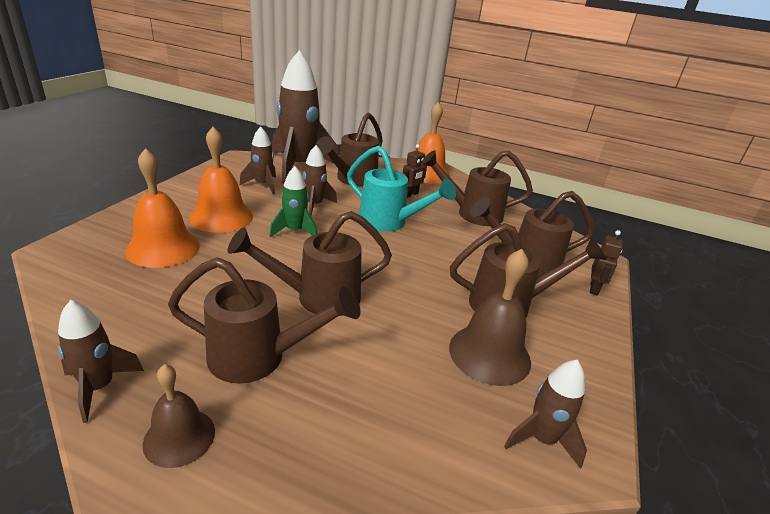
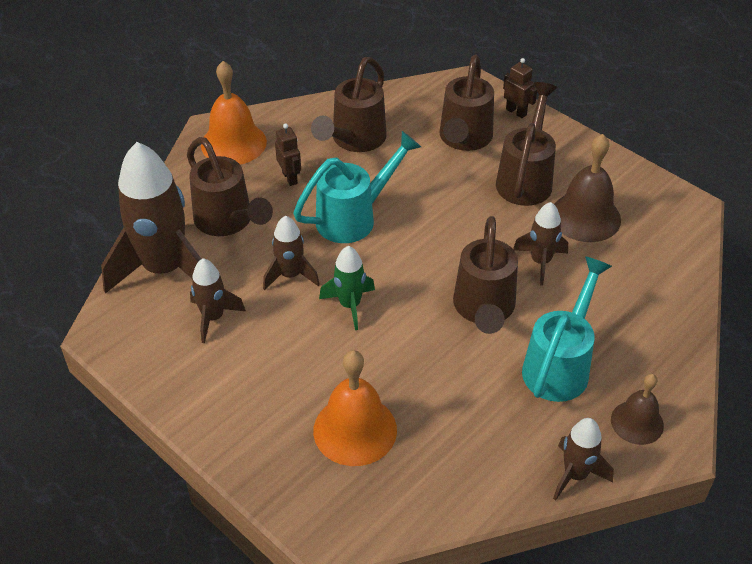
camera: 65 degrees left, 15 degrees up
brown watering can [168,257,361,384] -> turquoise watering can [522,256,612,402]
orange bell [189,127,253,233] -> none
brown rocket [504,359,587,469] -> brown rocket moved to [513,202,568,286]

